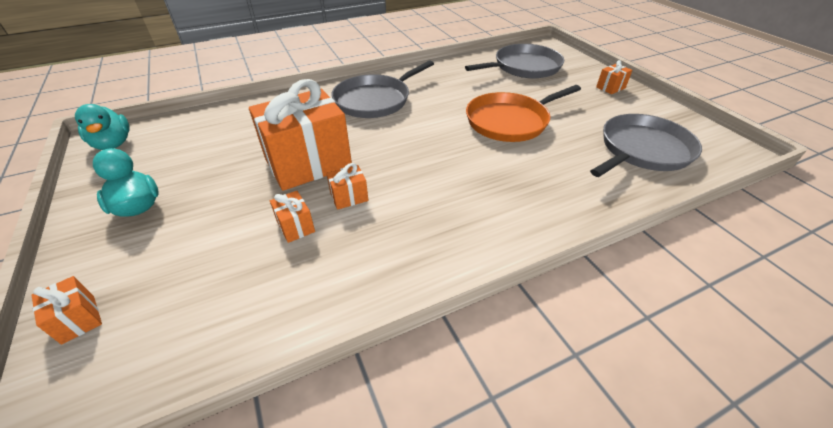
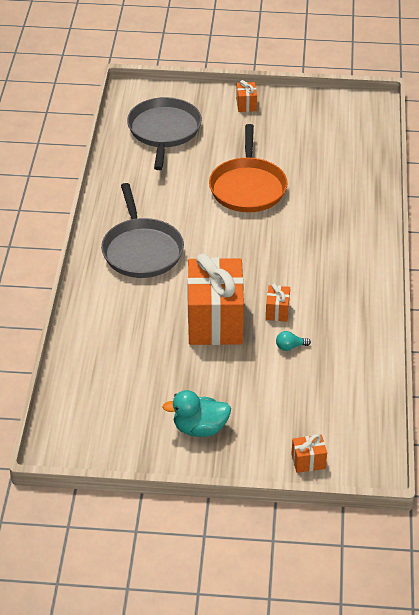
camera: 60 degrees left, 0 degrees up
turquoise duck [75,104,129,150] -> none
orange gift [270,191,315,243] -> turquoise light bulb [276,331,311,351]
grey pan [590,114,702,177] -> none

